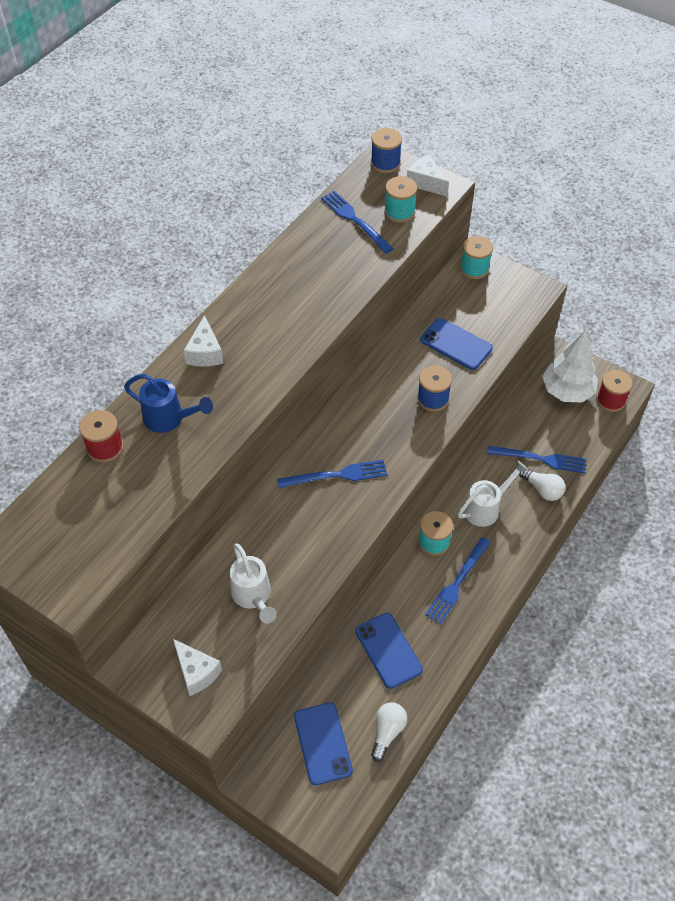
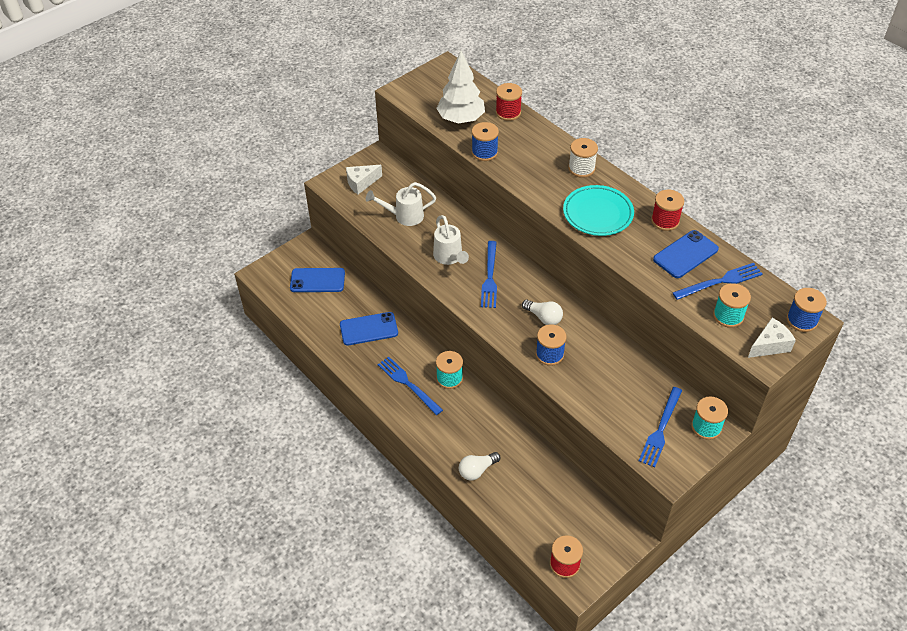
camera: 105 degrees right, 5 degrees down
blue watering can [124,374,213,433] -> none
white cheese [184,315,223,367] -> white spool [568,138,598,178]
white light bulb [371,703,407,762] -> white light bulb moved to [522,300,563,325]
blue phone [420,318,493,370] -> blue phone moved to [653,230,719,278]
white watering can [458,460,528,527] -> white watering can moved to [433,215,469,265]
blue fork [487,446,586,473] -> blue fork moved to [639,387,682,467]
white tree [542,330,598,402] -> white tree moved to [436,51,485,123]
none -> blue spool [472,122,499,161]
none -> turquoise plate [563,185,634,236]
none -> red spool [651,190,684,231]

